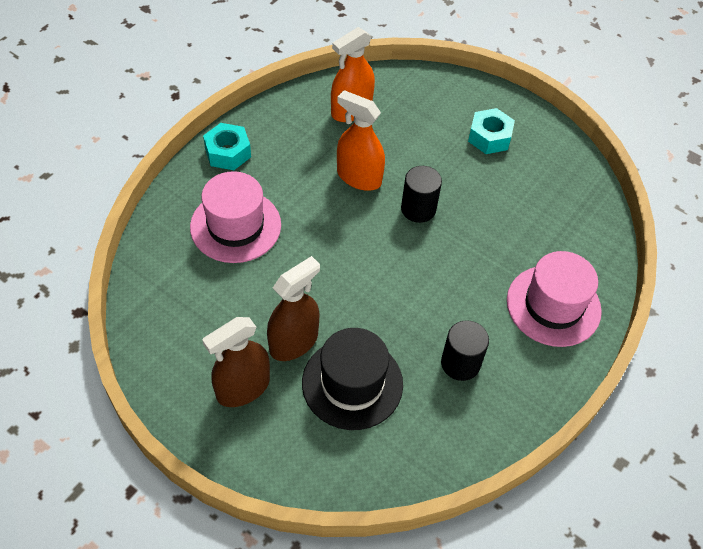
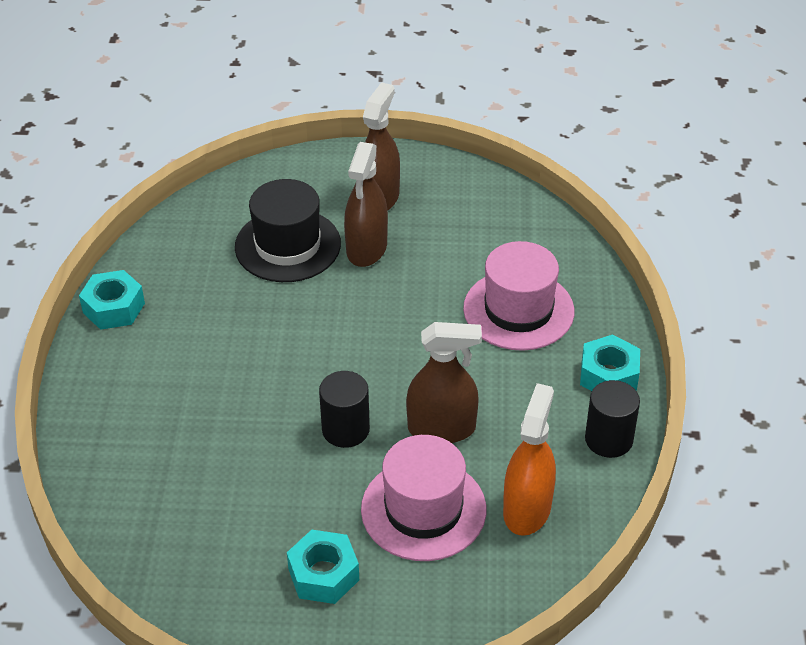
camera: 150 degrees right, 10 degrees down
orange spray bottle [337,90,385,191] -> brown spray bottle [406,322,482,443]
black cylinder [441,320,489,381] -> black cylinder moved to [585,380,640,458]
pink hat [507,251,602,347] -> pink hat moved to [361,435,486,561]
none -> turquoise nut [79,270,145,330]

